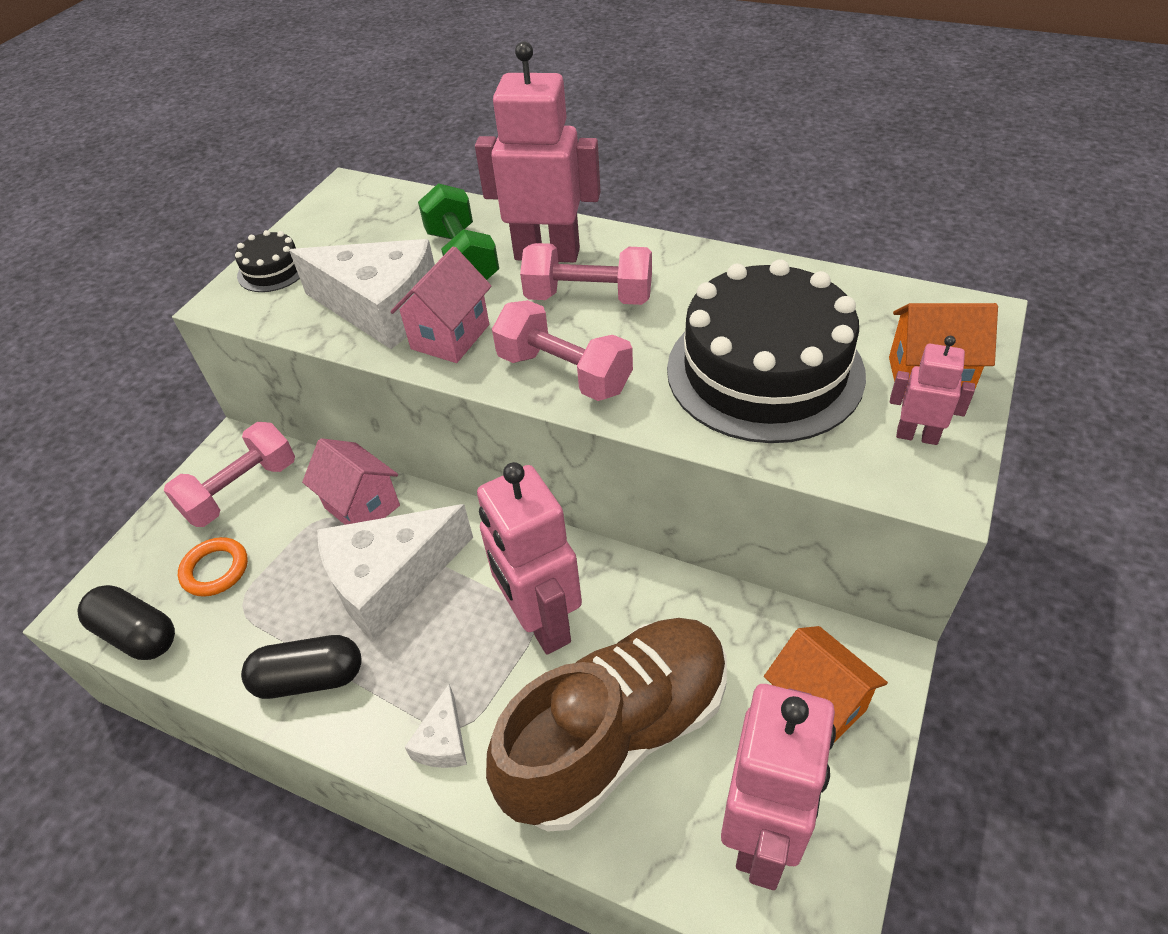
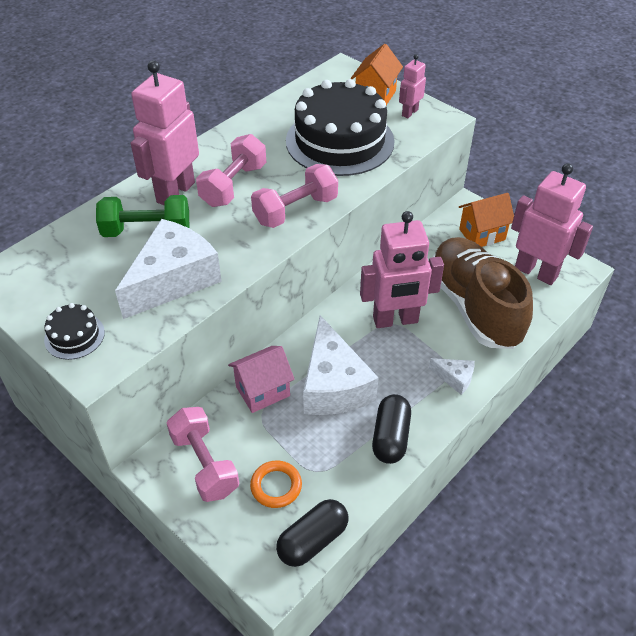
camera: 75 degrees left, 0 degrees up
pink house [391,247,492,363] -> none

